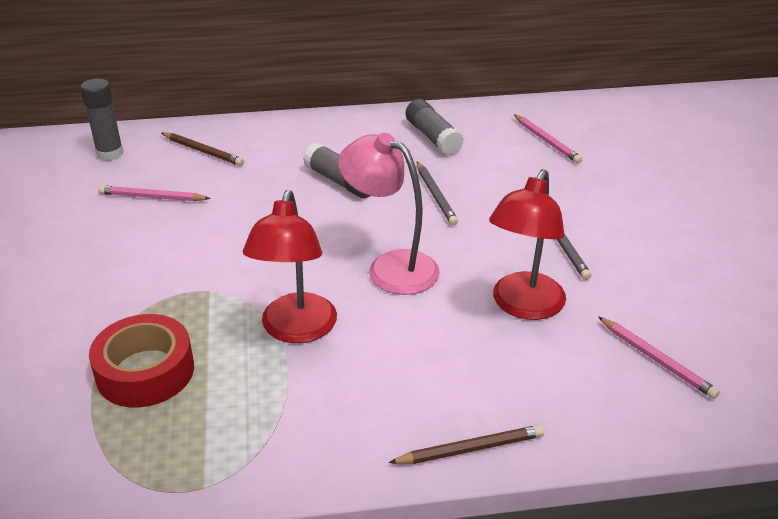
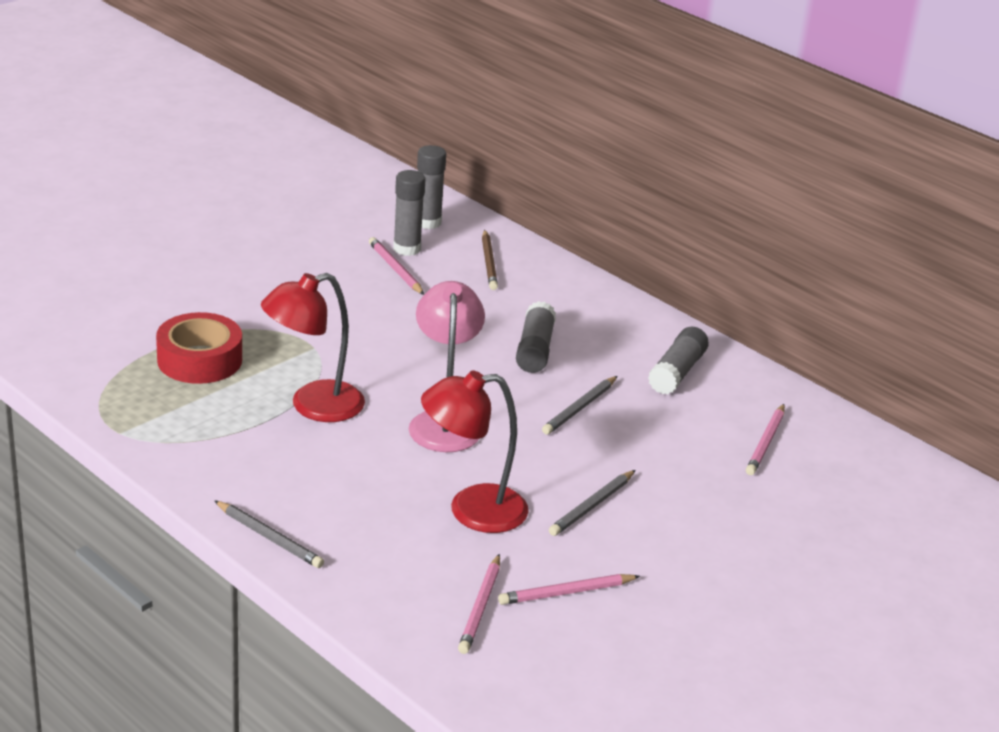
camera: 50 degrees right, 5 degrees down
brown pencil [389,425,544,464] -> grey pencil [214,500,324,568]
none -> grey glue stick [393,170,426,256]
none -> pink pencil [498,574,640,605]

